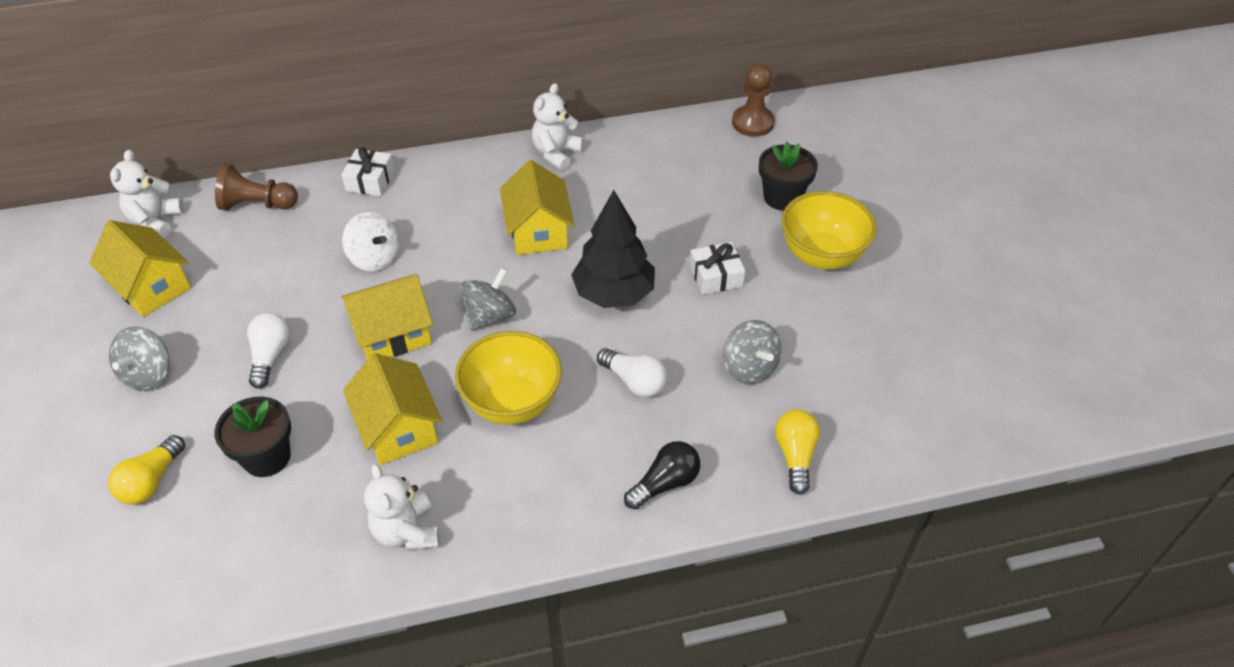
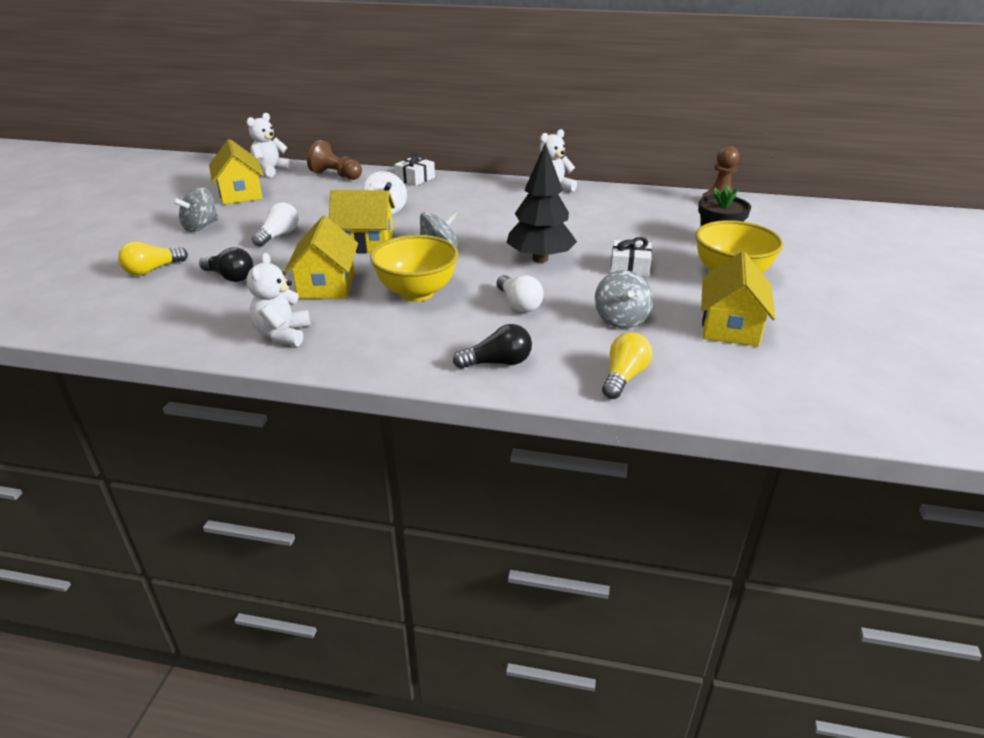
camera: 25 degrees right, 15 degrees down
black flower pot [214,396,291,477] -> black light bulb [199,247,253,282]
yellow house [500,160,575,255] -> yellow house moved to [701,251,776,346]

